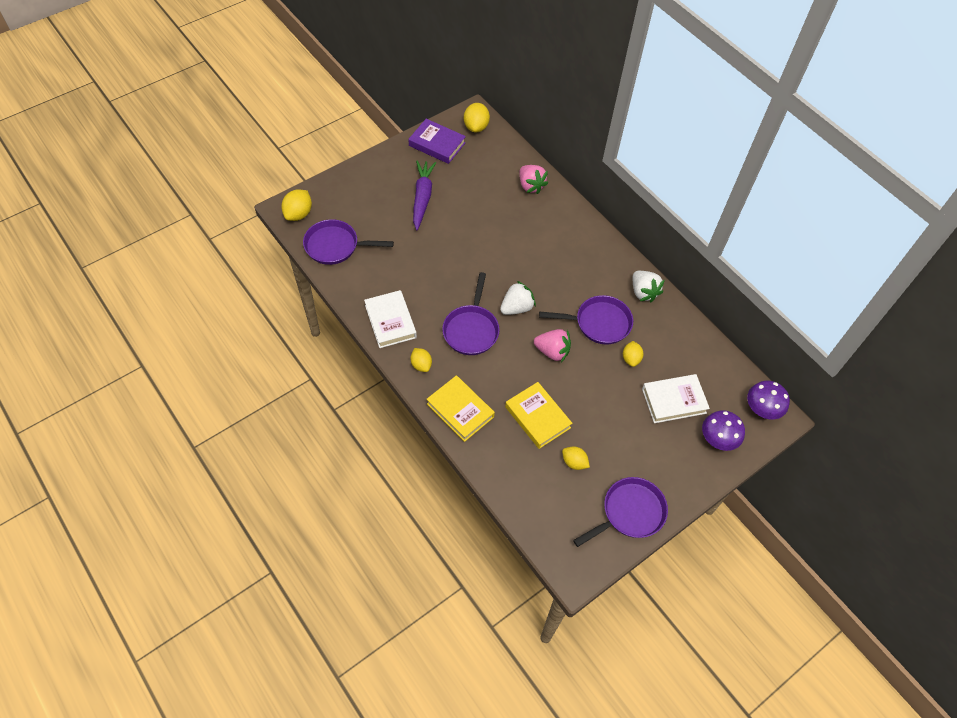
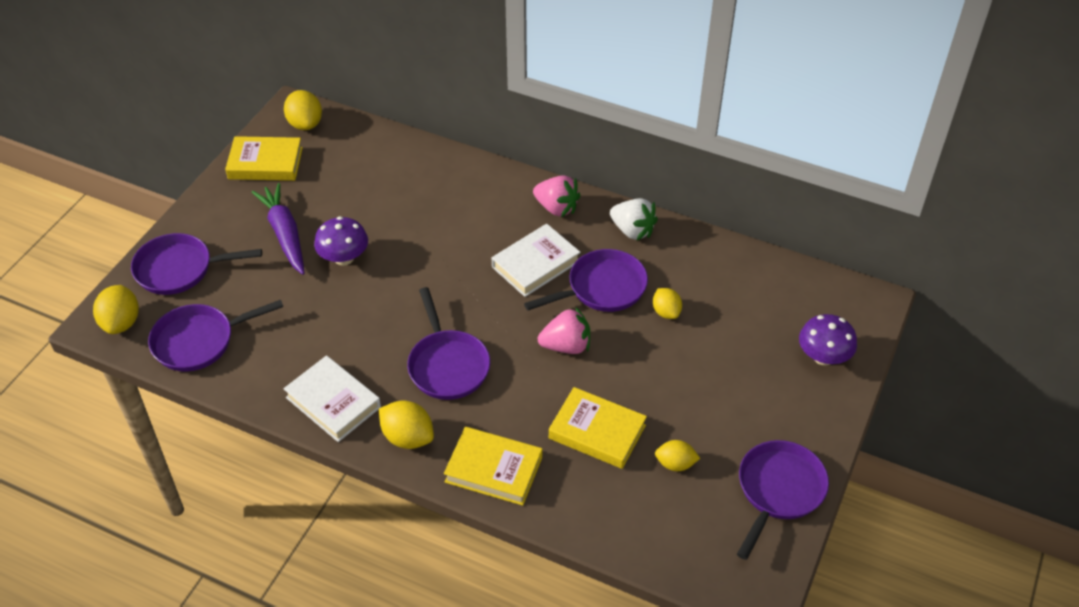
camera: 25 degrees left, 10 degrees down
purple book [408,119,466,164] -> yellow book [225,136,303,181]
yellow lemon [410,348,432,372] -> yellow lemon [379,400,434,449], size x1.50
white strawberry [500,281,536,315] -> none
pink strawberry [519,165,548,194] -> pink strawberry moved to [533,175,580,217]
white book [642,374,710,423] -> white book moved to [492,224,580,297]
purple mushroom [747,381,790,419] -> purple mushroom moved to [314,216,368,266]
none -> purple pan [131,233,262,295]

